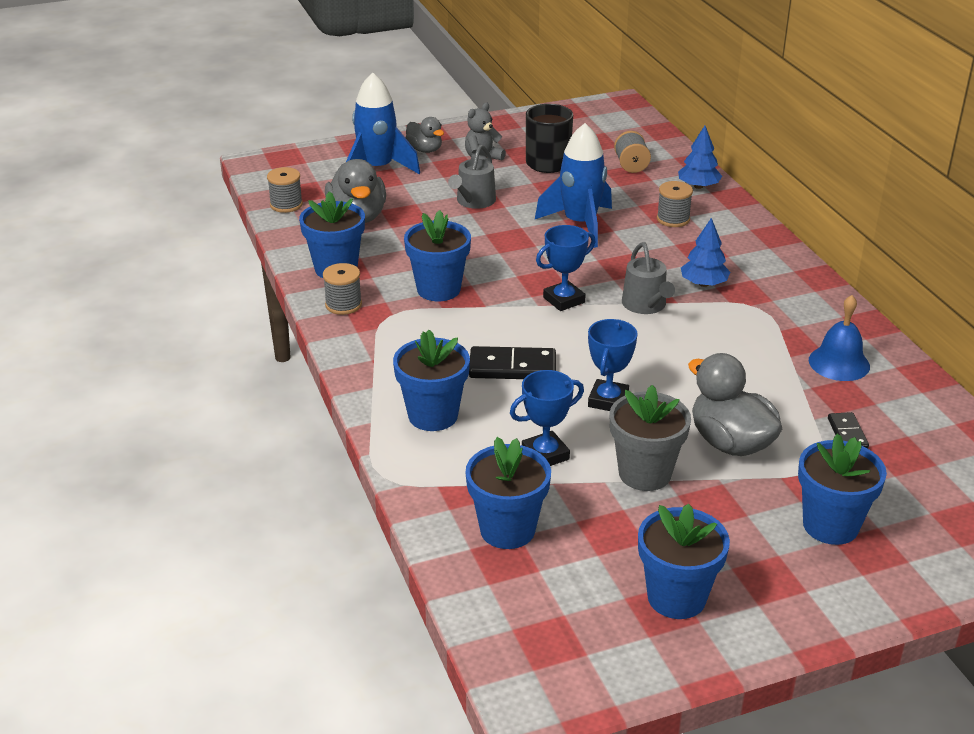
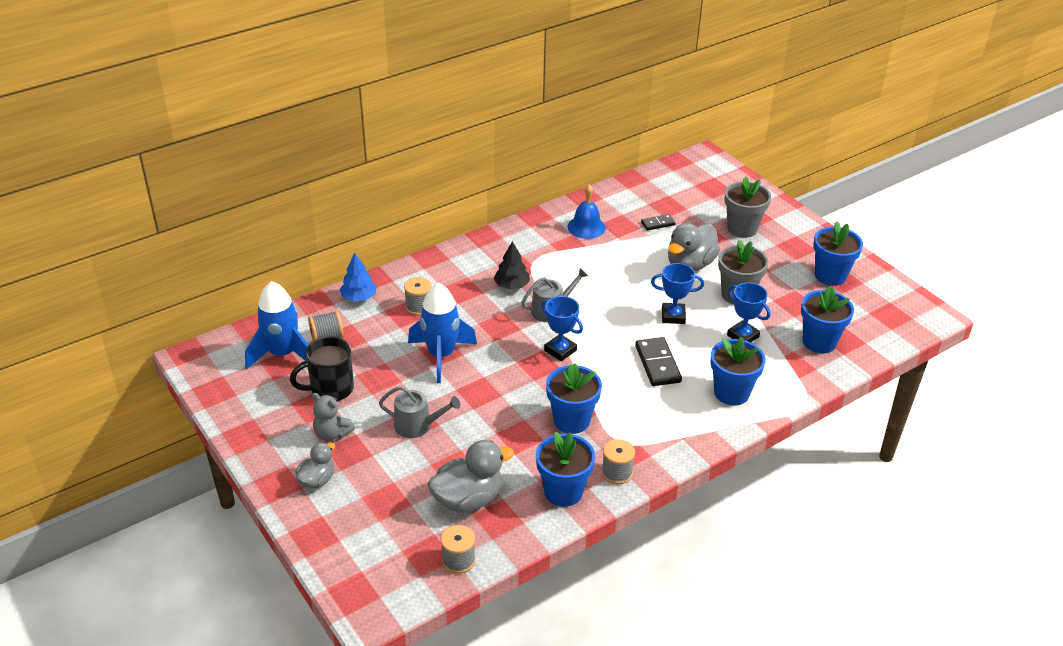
camera: 105 degrees left, 5 degrees up
blue rocket [346,72,420,174] -> blue rocket moved to [245,281,308,369]
blue tree [681,218,730,287] -> black tree [493,241,530,289]
blue flower pot [798,434,887,545] -> grey flower pot [725,177,771,238]

